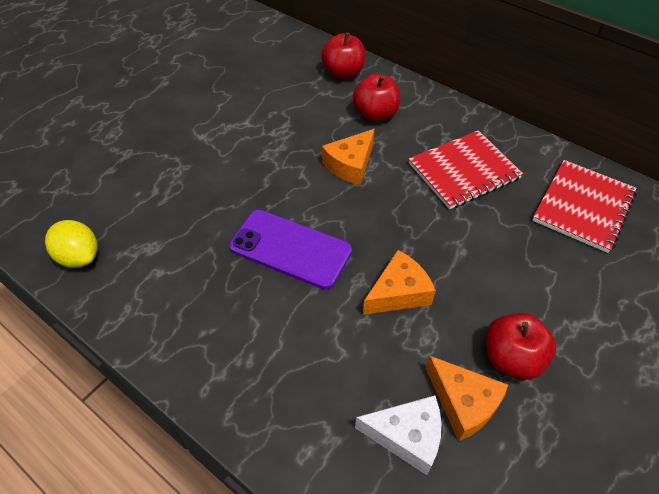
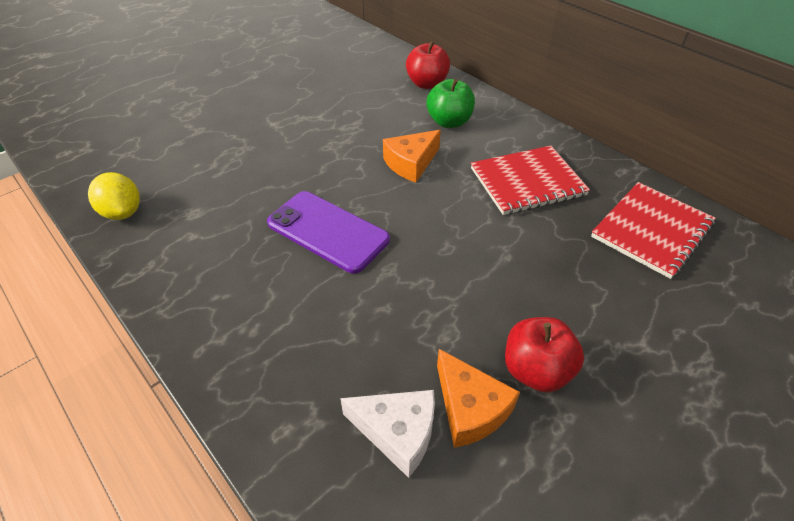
camera: 10 degrees right, 5 degrees down
red apple [353,73,400,122] -> green apple [426,79,475,128]
orange cheese [363,250,436,315] -> none

